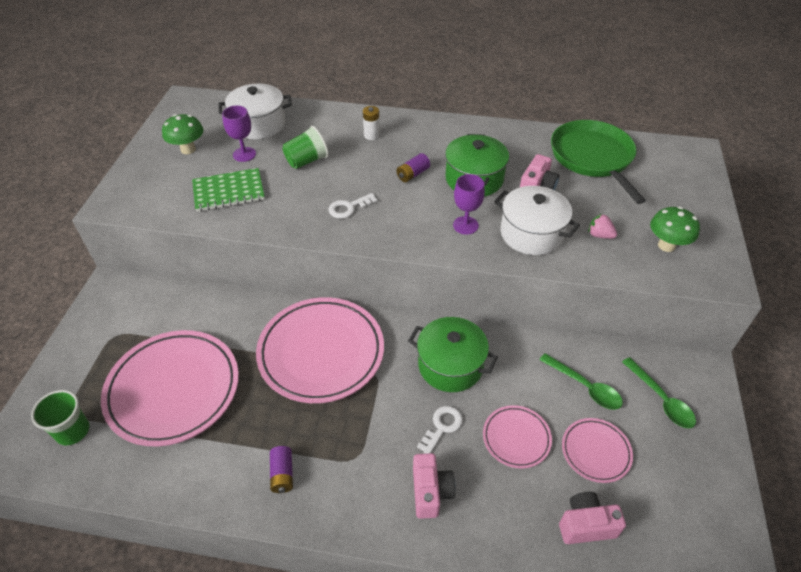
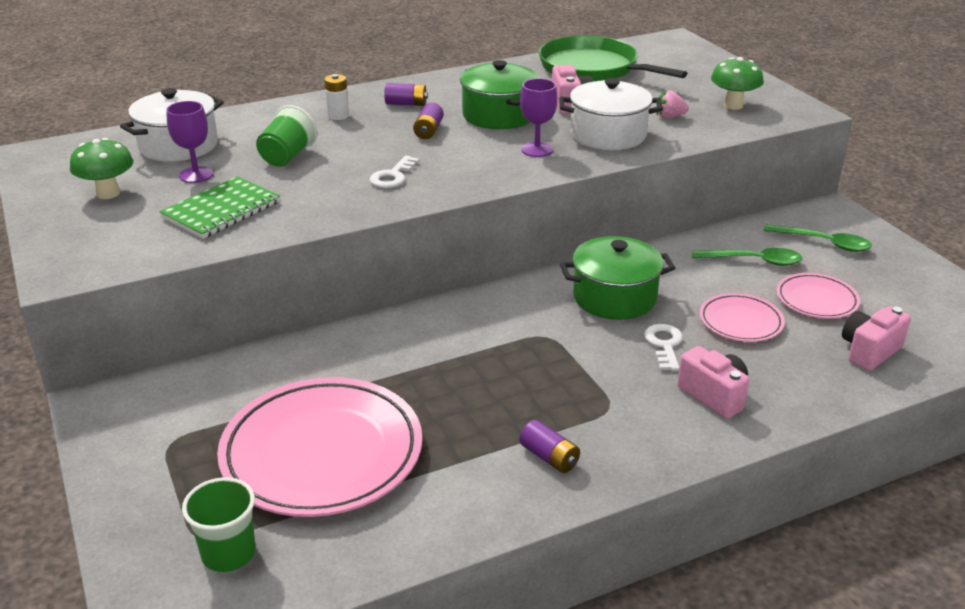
camera: 35 degrees left, 15 degrees down
pink plate [256,297,384,403] -> none
none -> purple battery [384,83,428,106]

